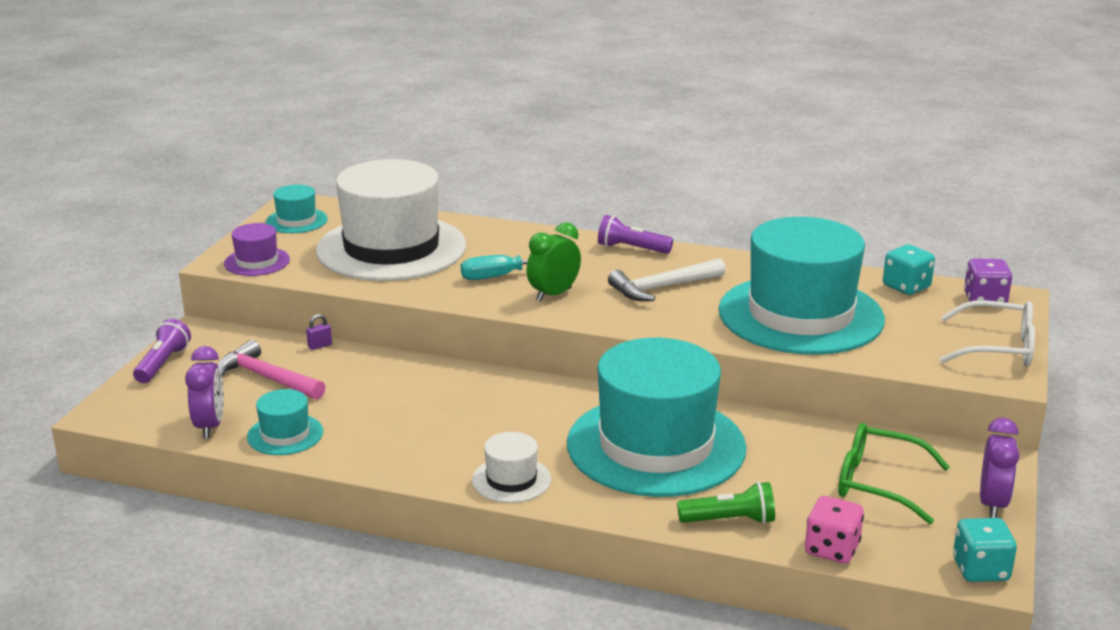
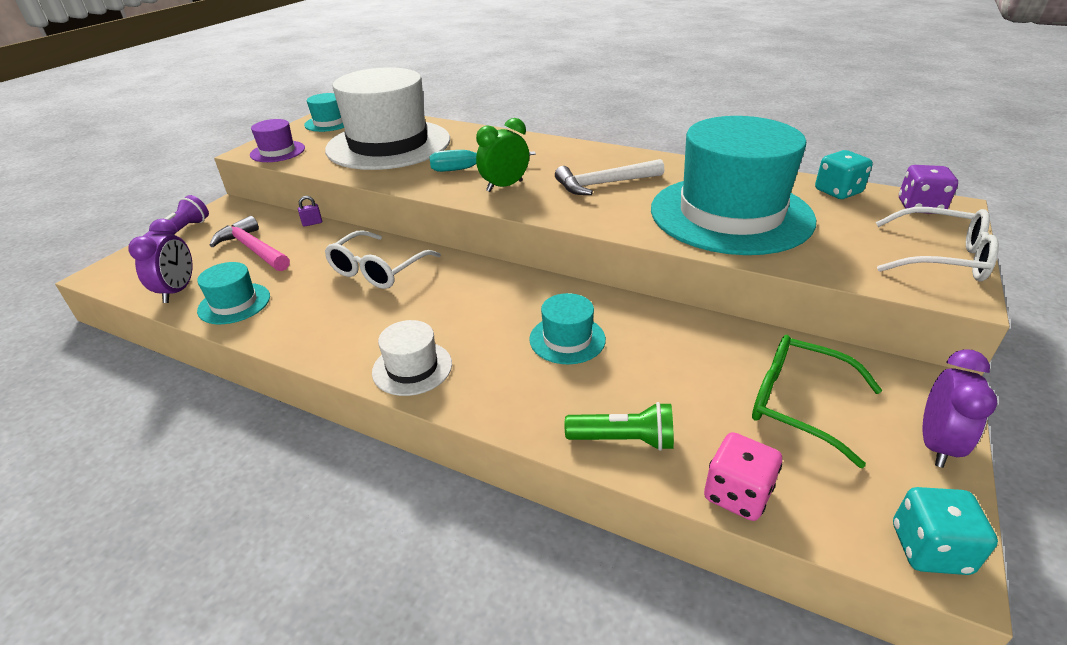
camera: 10 degrees right, 10 degrees up
turquoise hat [567,338,747,497] -> turquoise hat [529,293,606,364], size x0.43
purple flashlight [598,215,673,254] -> none
none -> white glasses [325,230,441,289]

